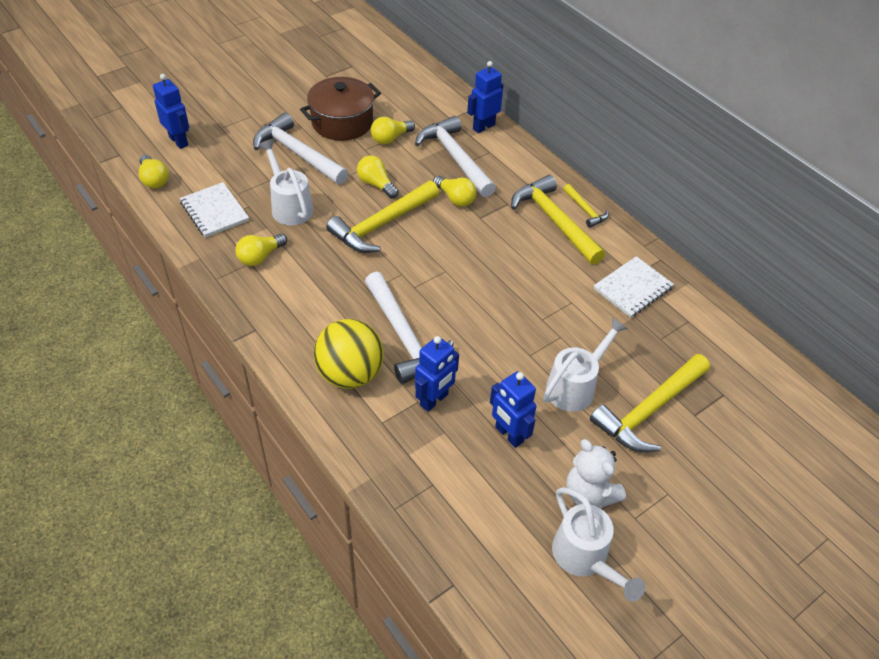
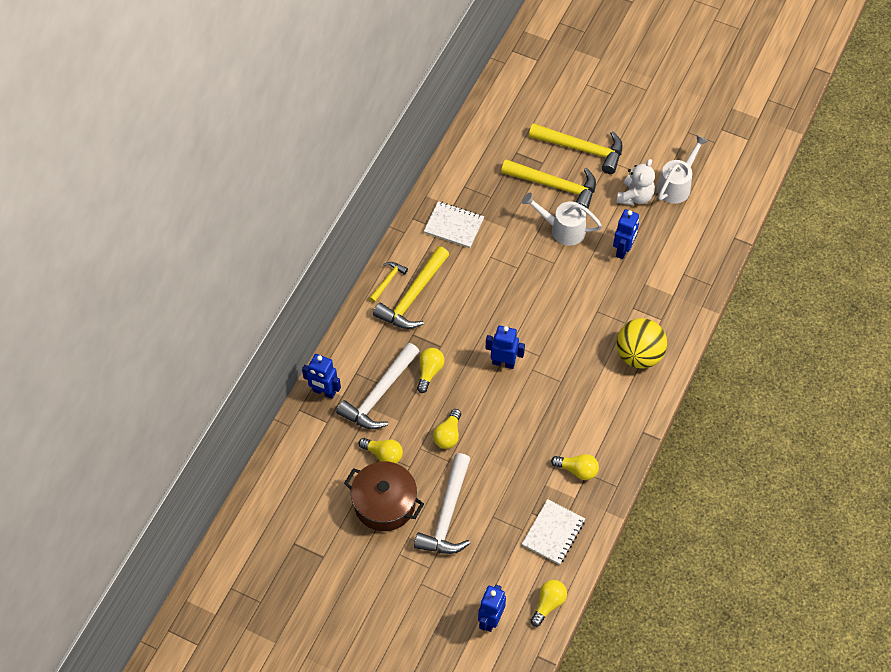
camera: 115 degrees left, 10 degrees up
white watering can [258,139,313,225] -> none
yellow hammer [326,181,439,253] -> yellow hammer moved to [529,123,623,174]
white hammer [365,272,454,384] -> none
blue robot [415,336,459,412] -> blue robot moved to [486,325,525,369]

